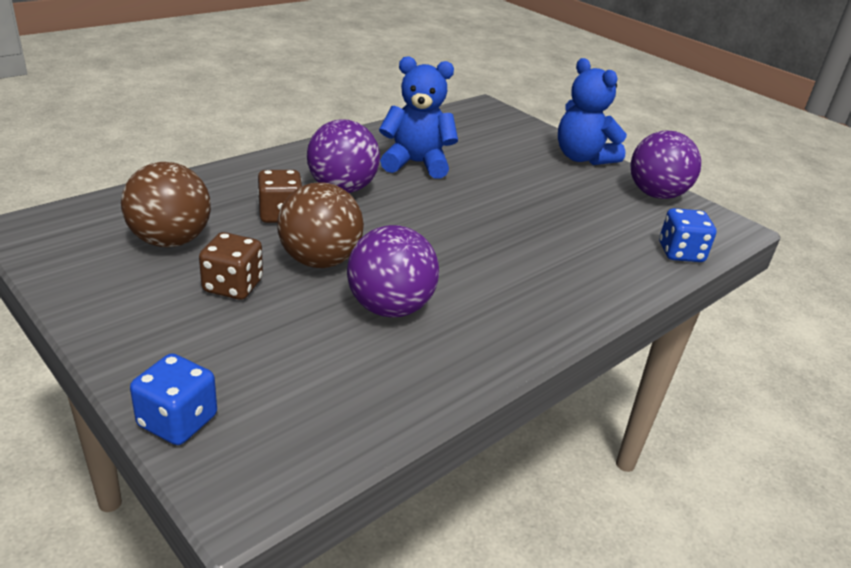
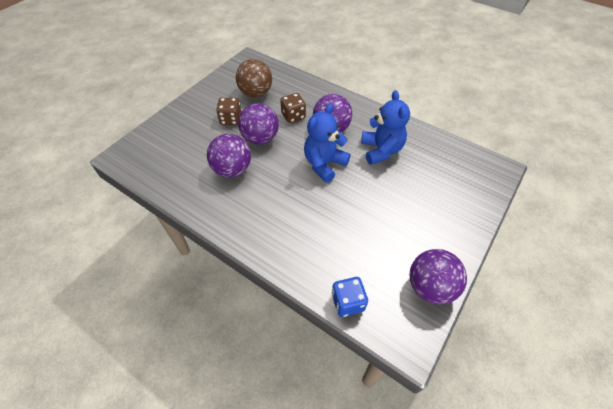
camera: 80 degrees right, 20 degrees up
blue dice [130,353,217,445] -> none
brown ball [277,182,364,268] -> purple ball [238,103,279,145]
blue teddy bear [558,58,627,165] -> blue teddy bear moved to [304,104,351,183]

